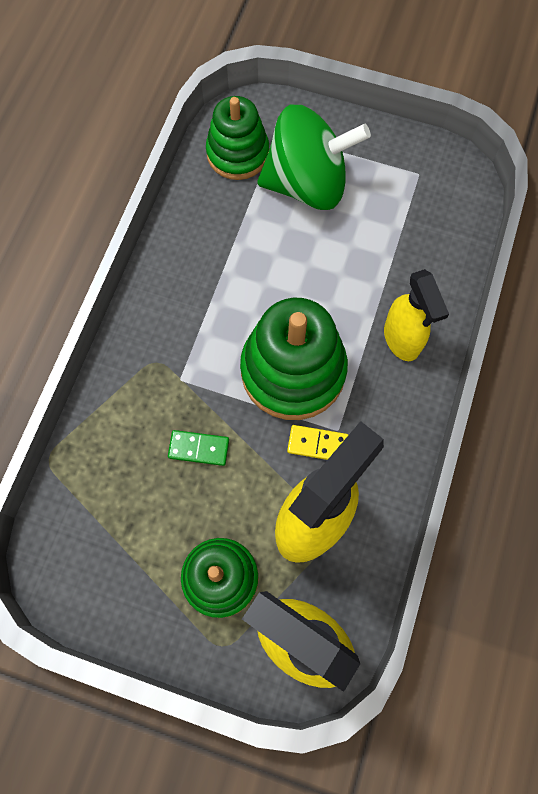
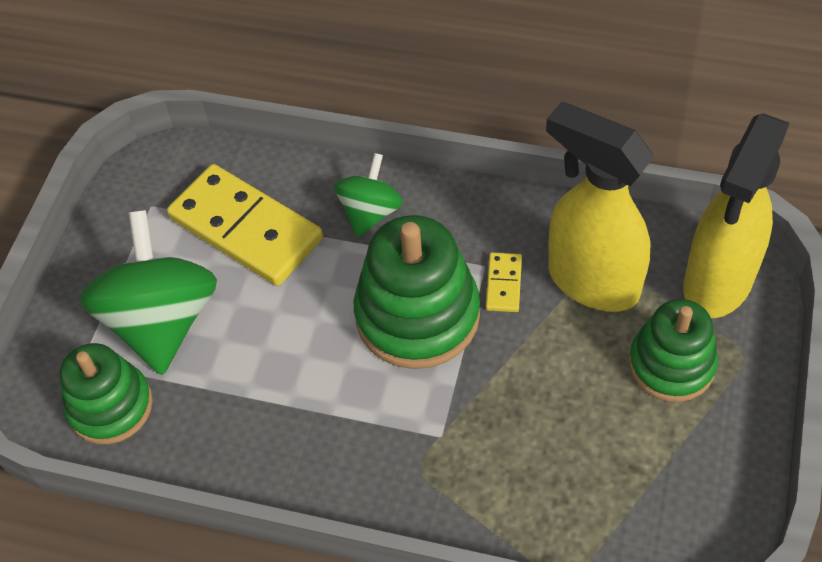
camera: 90 degrees left, 15 degrees down
green domino [168,430,229,466] -> none
yellow spray bottle [384,269,449,361] -> green spinning top [334,153,403,238]
none -> yellow domino [167,164,323,286]

